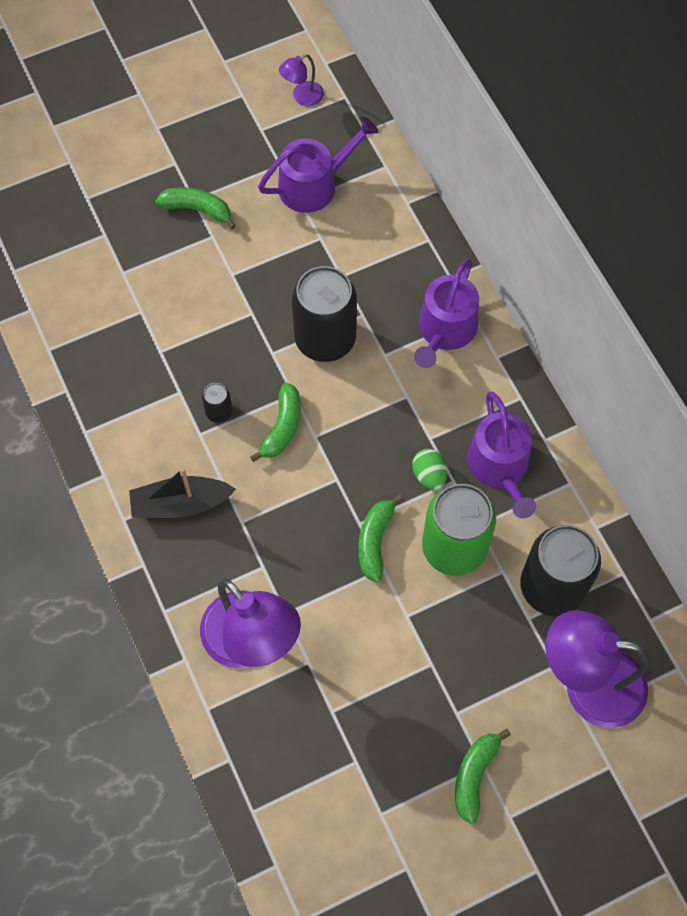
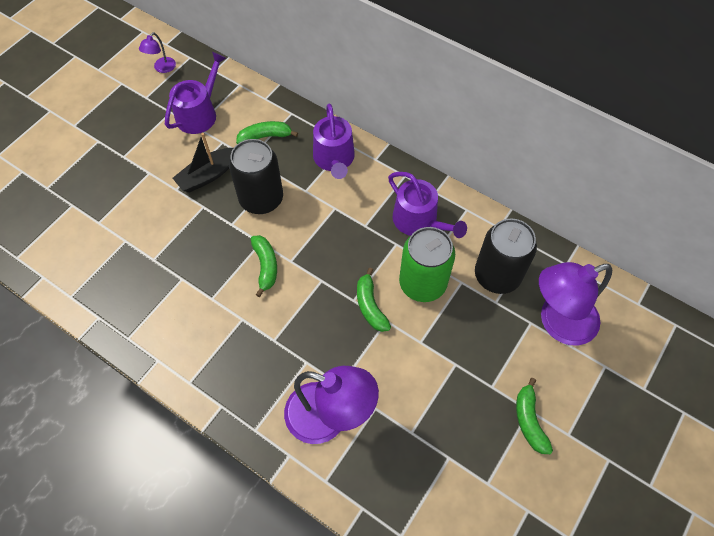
camera: 30 degrees left, 5 degrees down
black boat [129,468,236,518] -> black boat moved to [173,133,233,192]
green banana [156,187,236,229] -> green banana moved to [236,121,298,144]
black can [202,383,232,423] -> none
green egg [412,448,447,490] -> none

